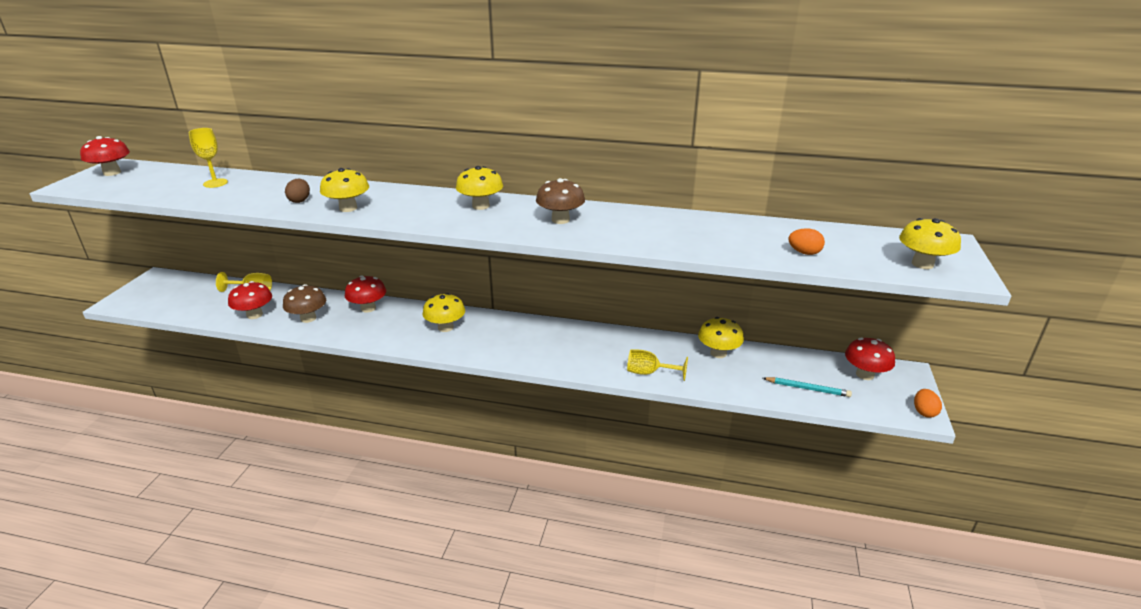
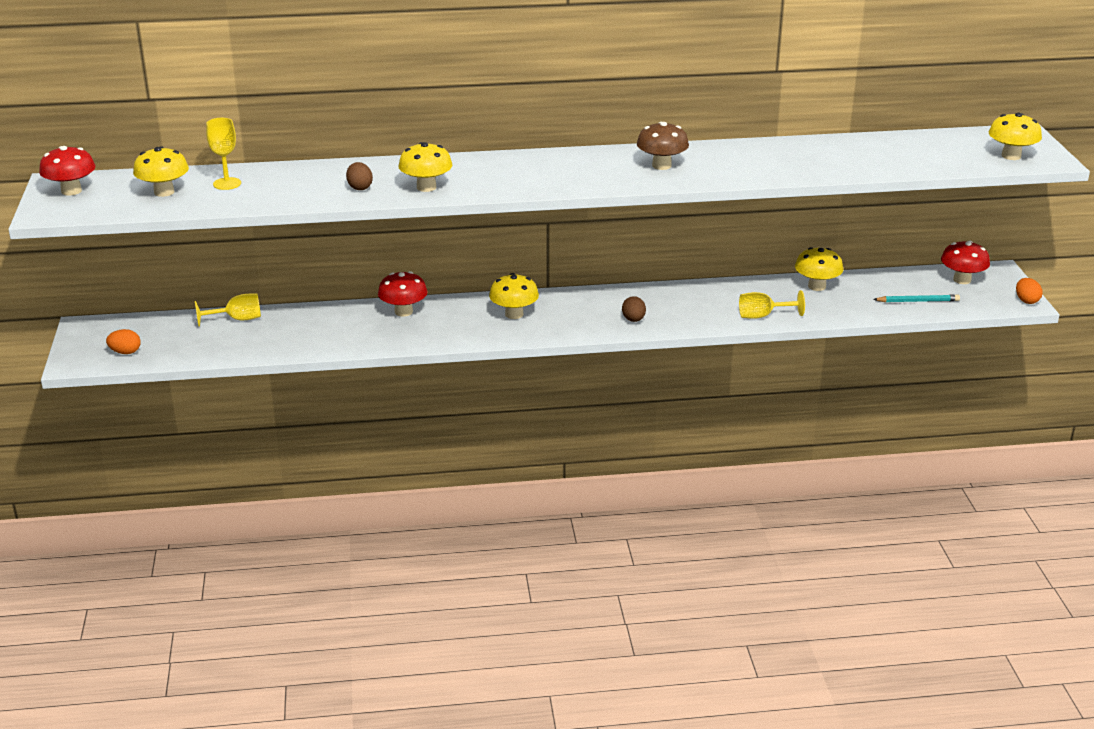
camera: 20 degrees left, 0 degrees up
red mushroom [228,281,272,319] -> none
brown mushroom [283,284,326,323] -> none
yellow mushroom [456,166,503,210] -> yellow mushroom moved to [133,147,189,197]
orange egg [788,228,825,255] -> orange egg moved to [106,329,141,354]
none -> brown egg [622,296,646,322]

